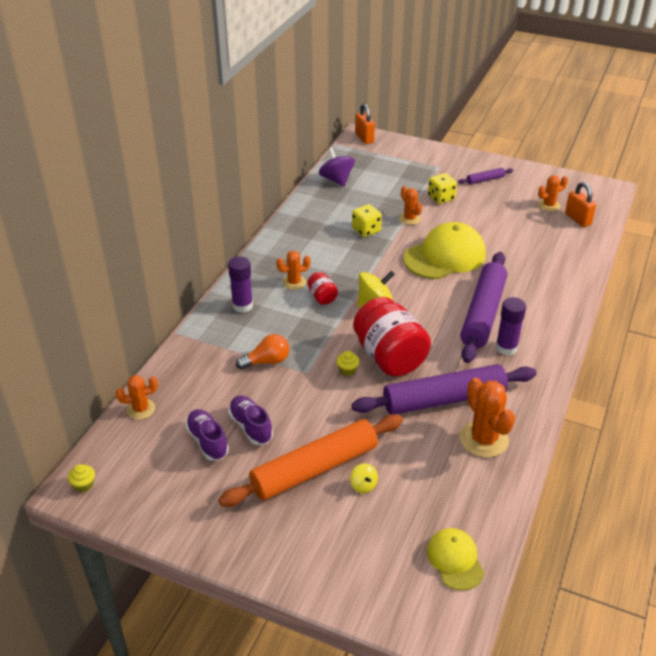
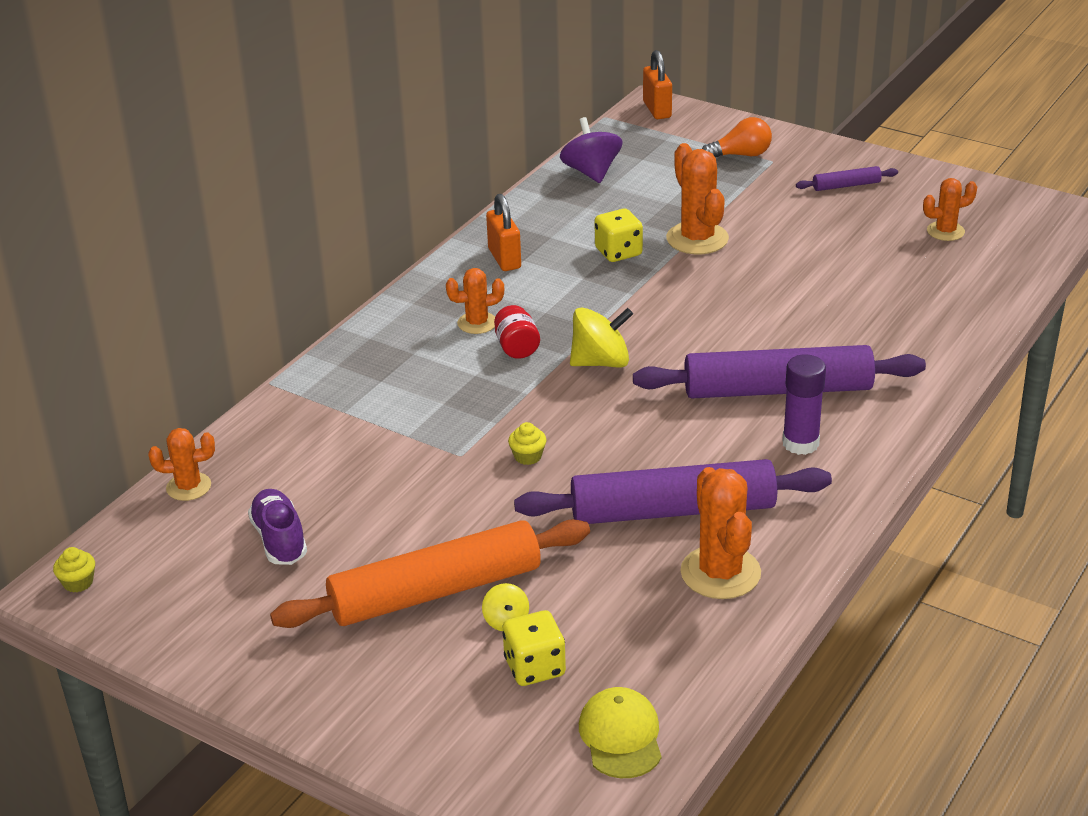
camera: 10 degrees right, 5 degrees down
purple glue stick [228,256,253,313] -> none
purple shoe [228,396,273,445] -> none
orange light bulb [236,334,289,370] -> orange light bulb moved to [702,117,772,157]
red jar [353,297,431,376] -> none
orange cactus [399,186,422,225] -> orange cactus [666,143,729,254], size x1.66
yellow cap [403,222,486,279] -> none
yellow dice [428,173,457,204] -> yellow dice moved to [502,610,566,686]
purple rolling pin [460,252,507,363] -> purple rolling pin turned 60 degrees clockwise [633,345,926,399]
orange padlock [565,182,596,227] -> orange padlock moved to [486,194,521,271]

